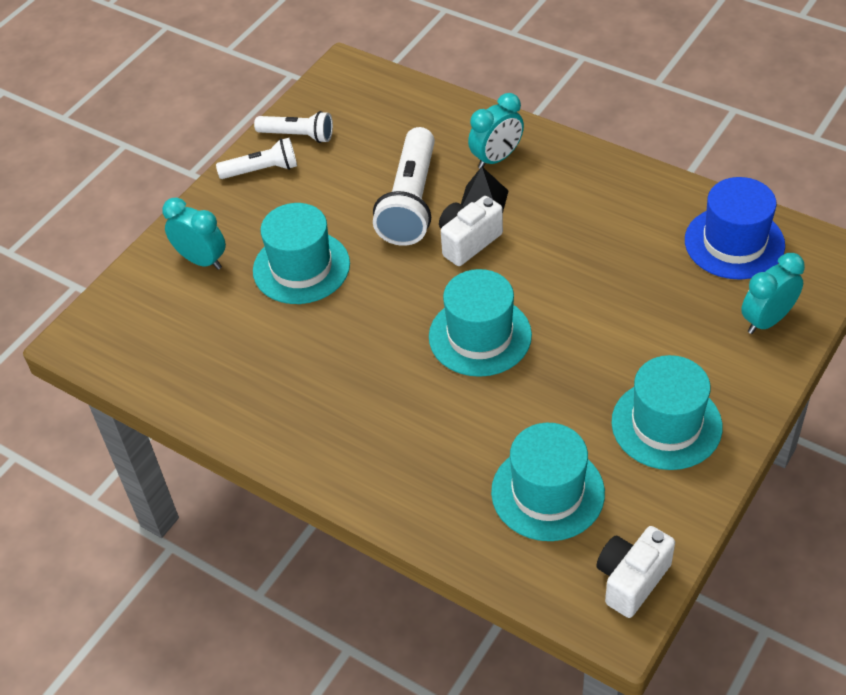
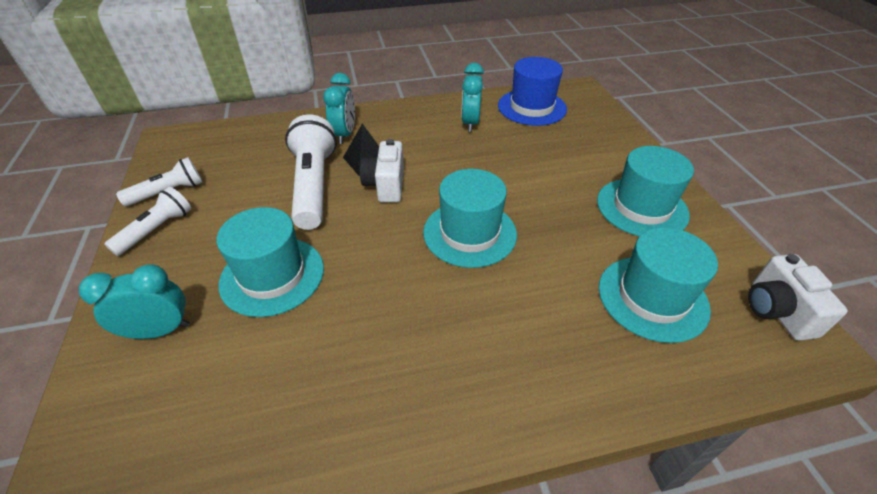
camera: 50 degrees left, 5 degrees down
white flashlight [373,127,435,246] -> white flashlight turned 150 degrees counterclockwise [285,115,337,230]
turquoise clock [741,253,805,334] -> turquoise clock moved to [461,63,484,132]

